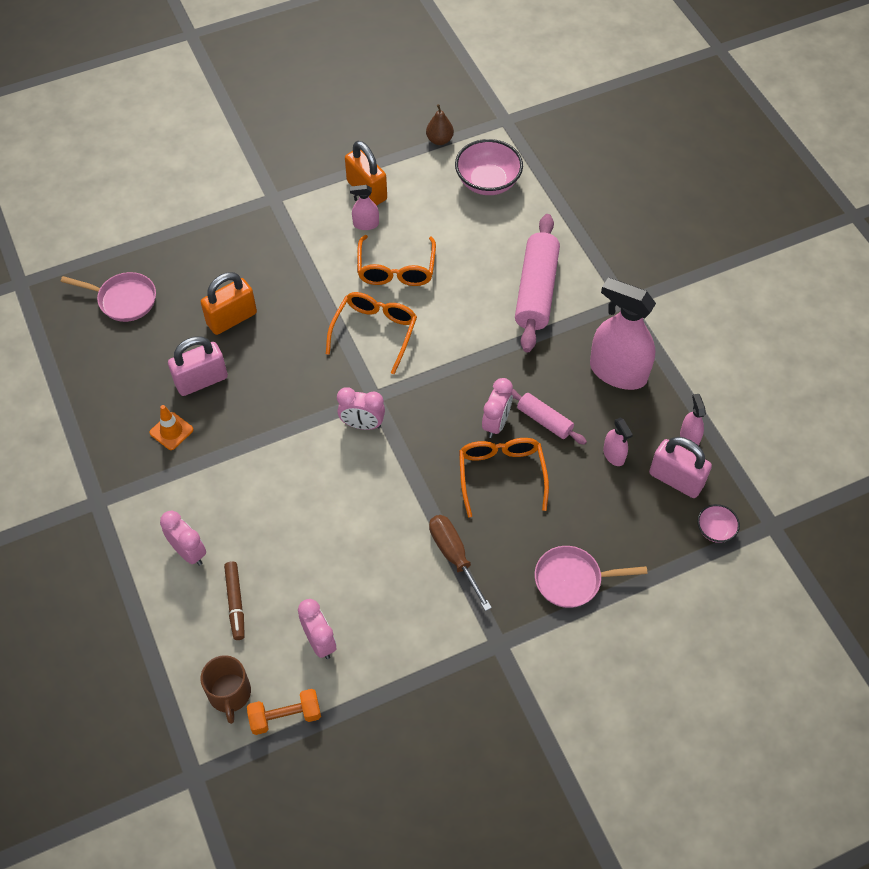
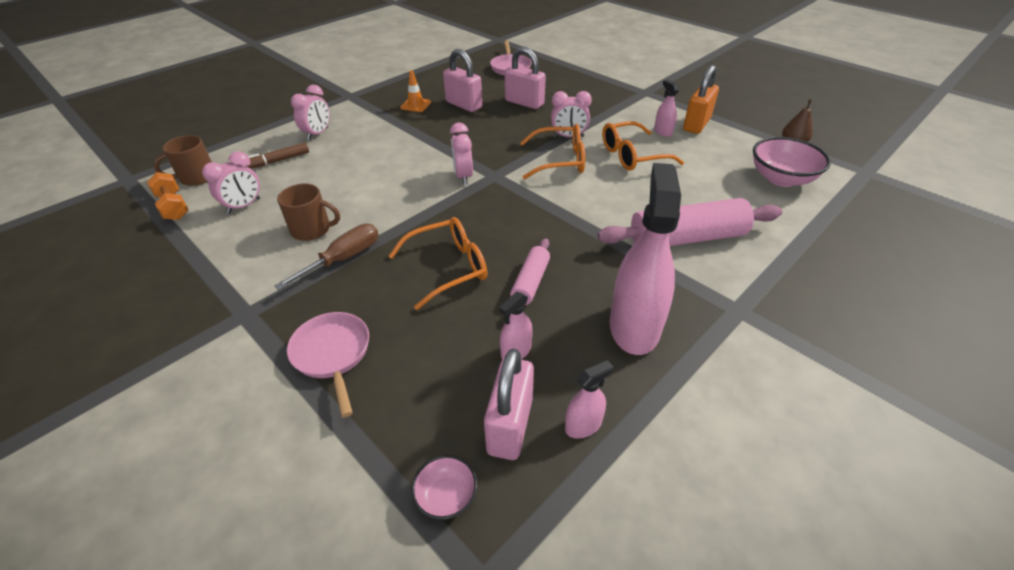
camera: 70 degrees right, 15 degrees down
orange padlock [201,272,257,335] -> pink padlock [505,47,546,109]
pink clock [482,378,513,438] -> pink clock moved to [551,91,592,138]
none -> brown mug [277,184,340,241]

